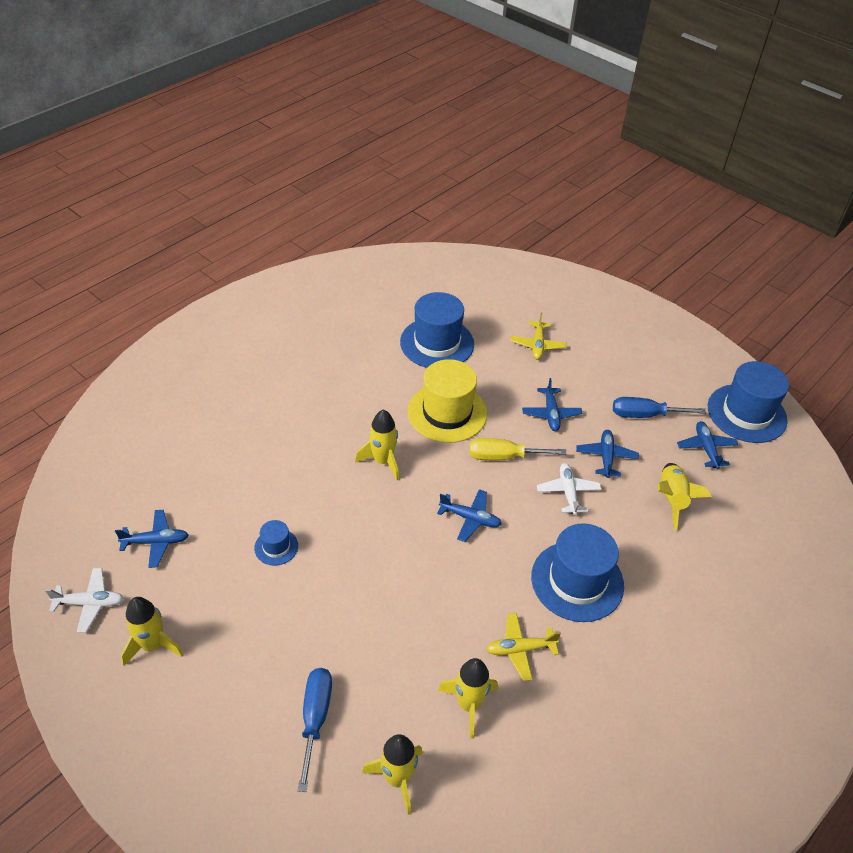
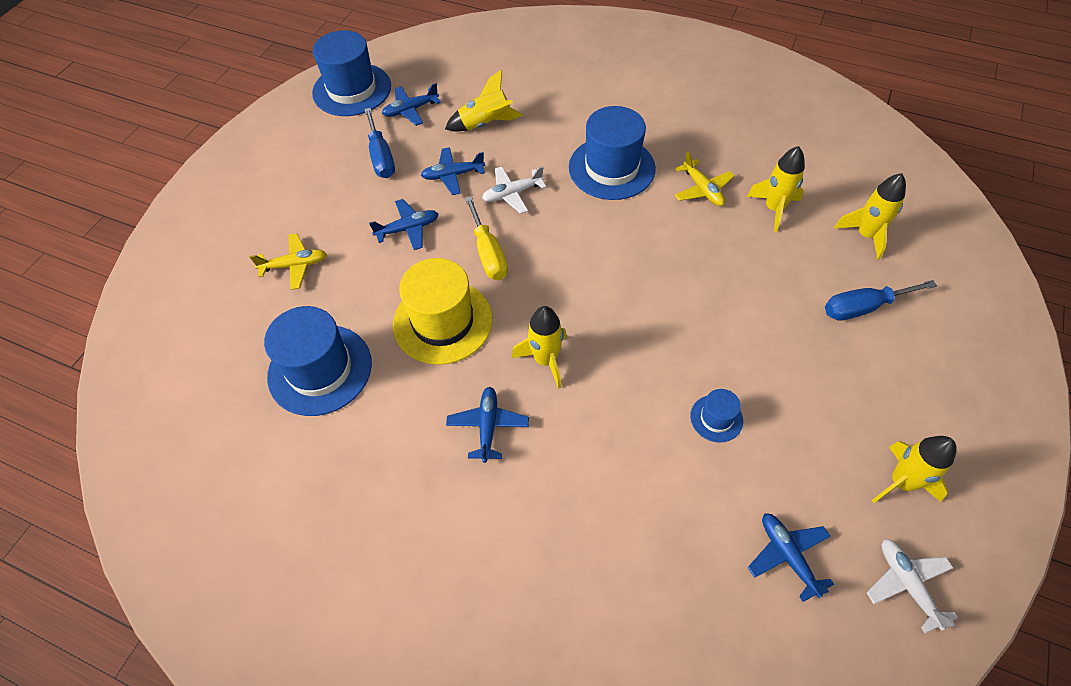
camera: 105 degrees left, 10 degrees up
blue plane [437,489,501,542] -> blue plane moved to [446,387,529,463]

